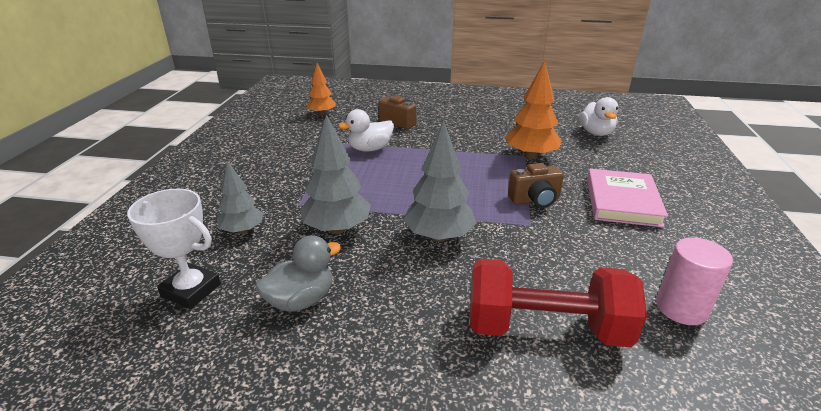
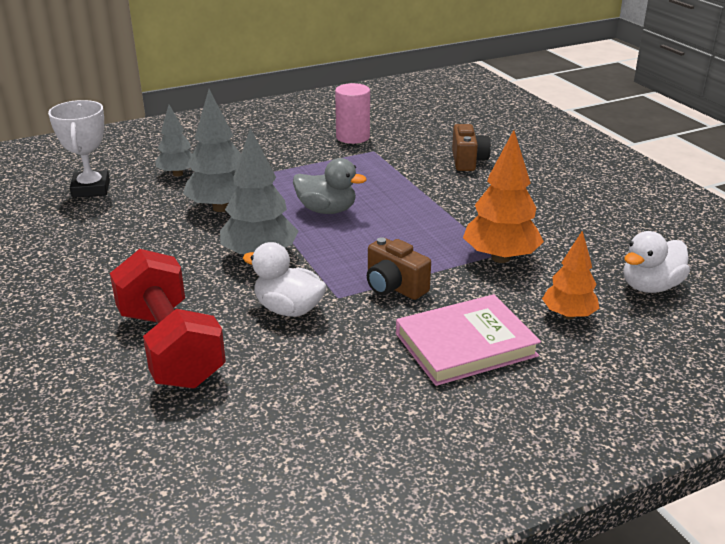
camera: 55 degrees right, 0 degrees up
grey duck [255,235,341,312] -> grey duck moved to [293,158,367,214]
orange tree [306,63,336,116] -> orange tree moved to [542,230,600,320]
white duck [338,109,394,152] -> white duck moved to [243,242,327,317]
pink cylinder [656,237,733,325] -> pink cylinder moved to [335,83,370,144]

